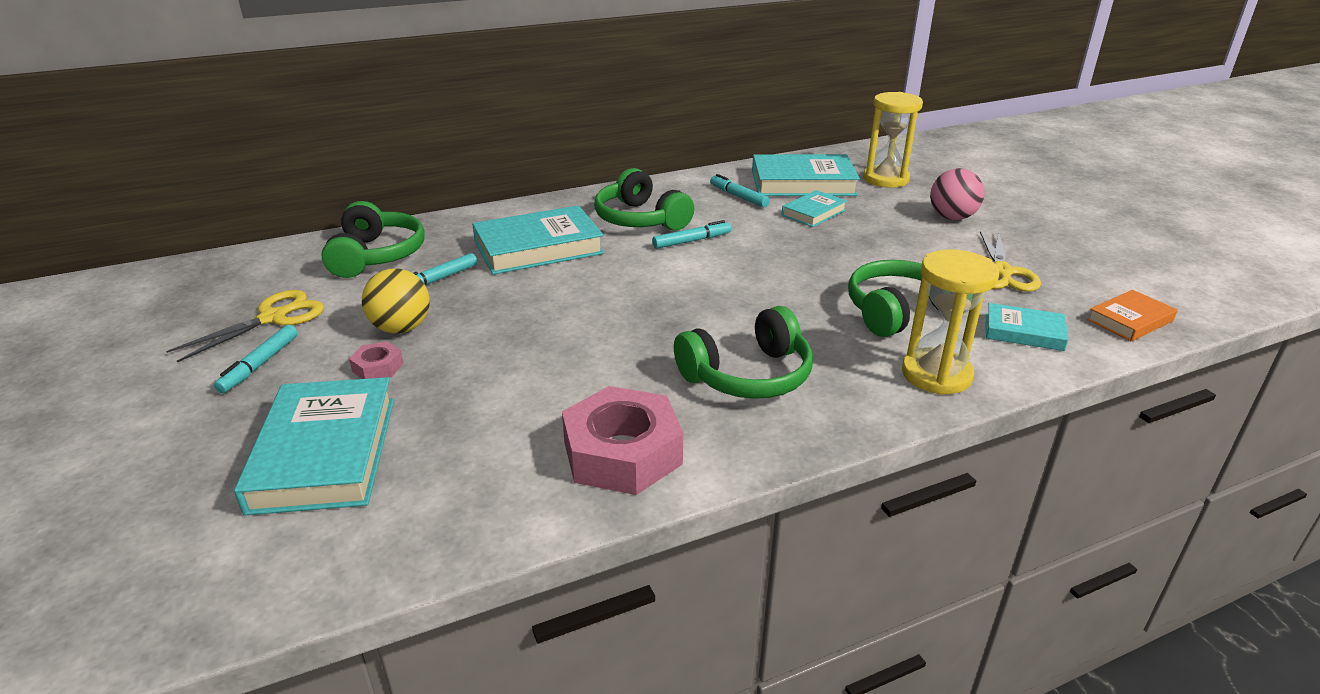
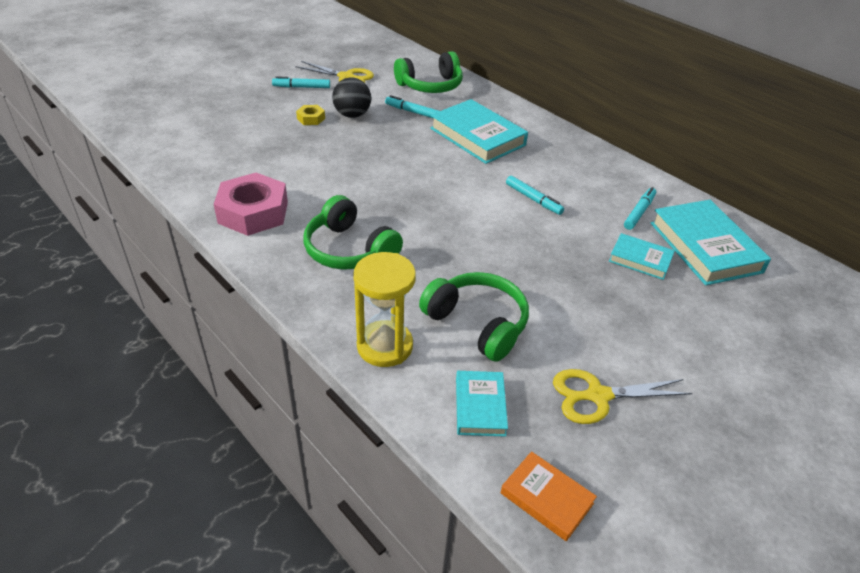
camera: 70 degrees right, 10 degrees up
turquoise book [234,377,394,515] -> none
pink nut [349,341,404,379] -> yellow nut [296,105,325,125]
yellow ball [362,268,430,333] -> black ball [332,77,371,118]
green headphones [594,168,694,230] -> none
yellow hourglass [863,92,923,188] -> none
pink ball [930,168,985,220] -> none

